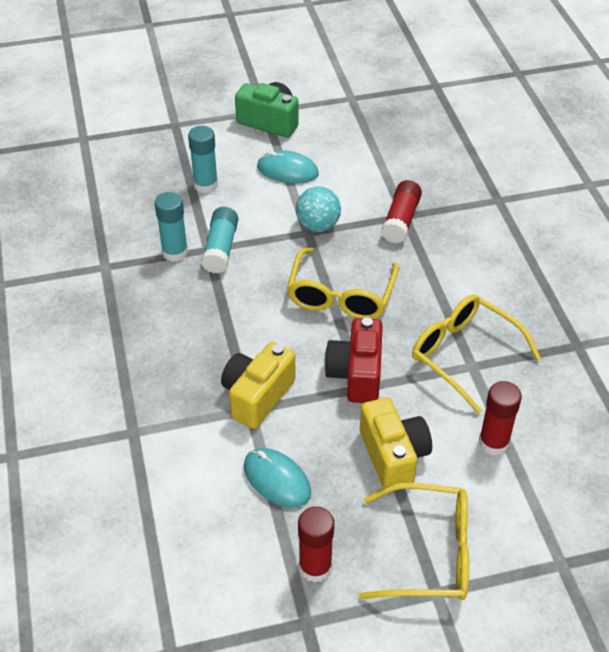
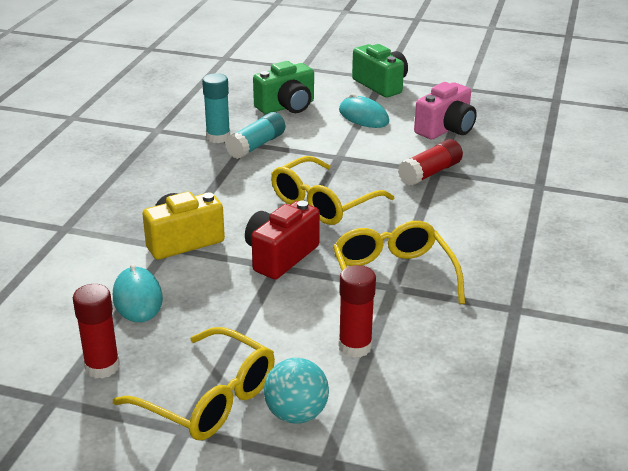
camera: 30 degrees right, 15 degrees down
turquoise glue stick [188,126,218,193] -> green camera [253,61,314,114]
turquoise ball [296,186,341,232] -> turquoise ball moved to [264,358,329,424]
yellow camera [360,397,432,488] -> none
none -> pink camera [414,82,477,139]

